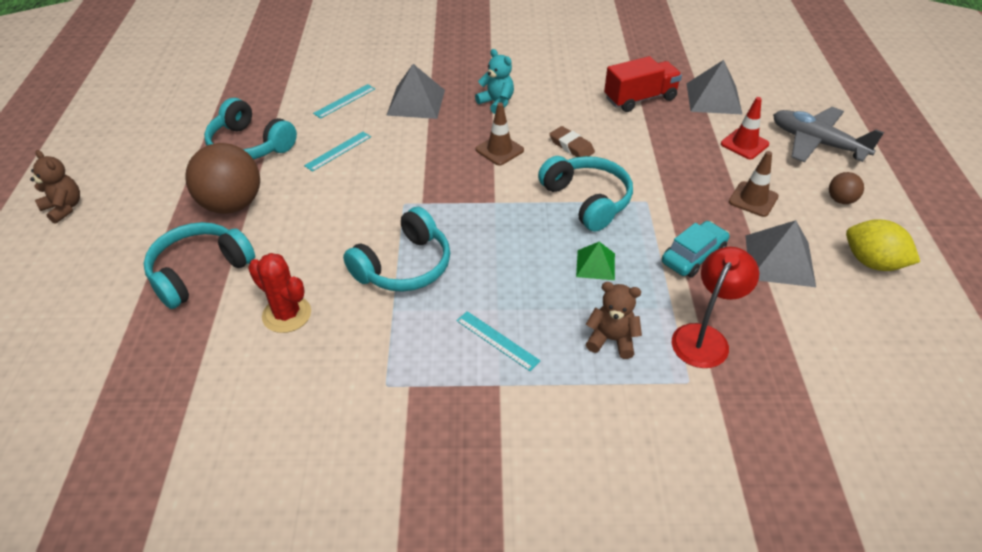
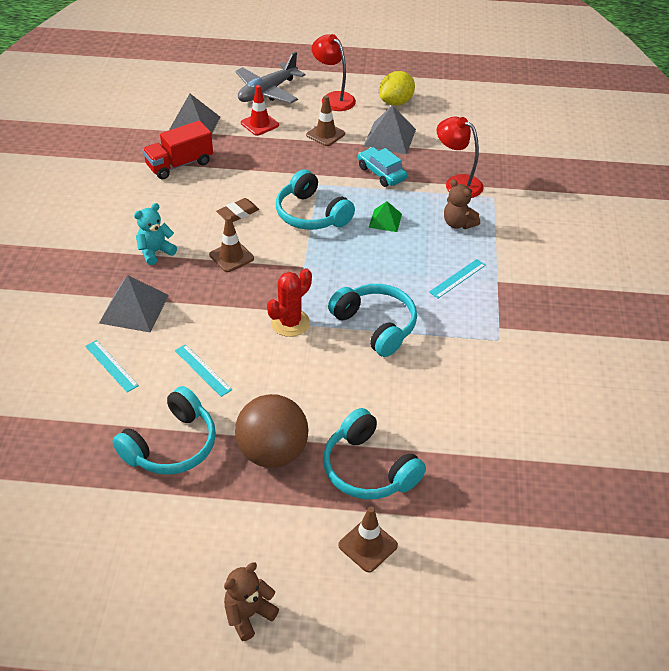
camera: 85 degrees left, 0 degrees up
red cactus [248,253,311,333] -> red cactus moved to [267,268,312,337]
turquoise headphones [538,156,633,232] -> turquoise headphones turned 105 degrees counterclockwise [276,169,355,230]
brown teddy bear [586,282,642,359] -> brown teddy bear turned 60 degrees counterclockwise [444,179,480,229]
red truck [604,56,682,112] -> red truck turned 105 degrees counterclockwise [142,120,213,180]
brown ball [829,172,864,204] -> red lamp [311,34,356,111]
none -> brown traffic cone [338,507,398,572]

